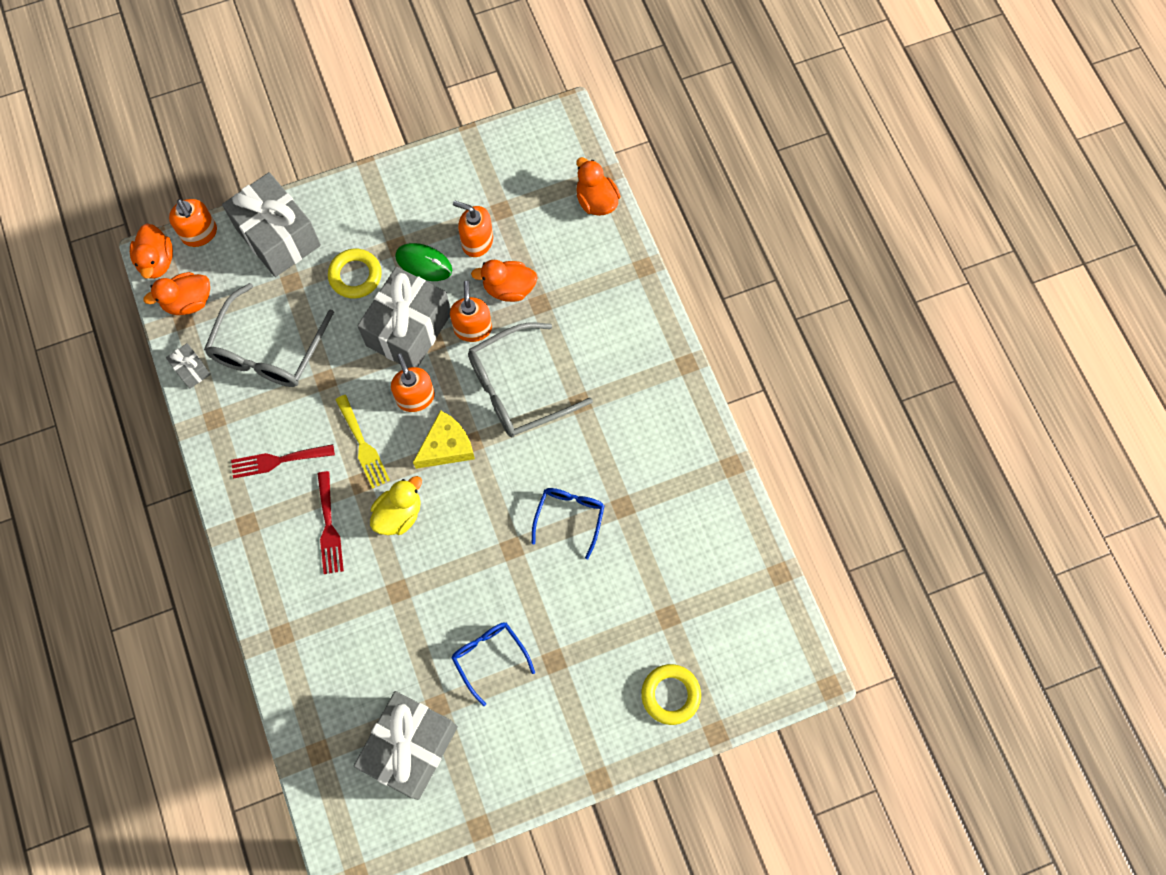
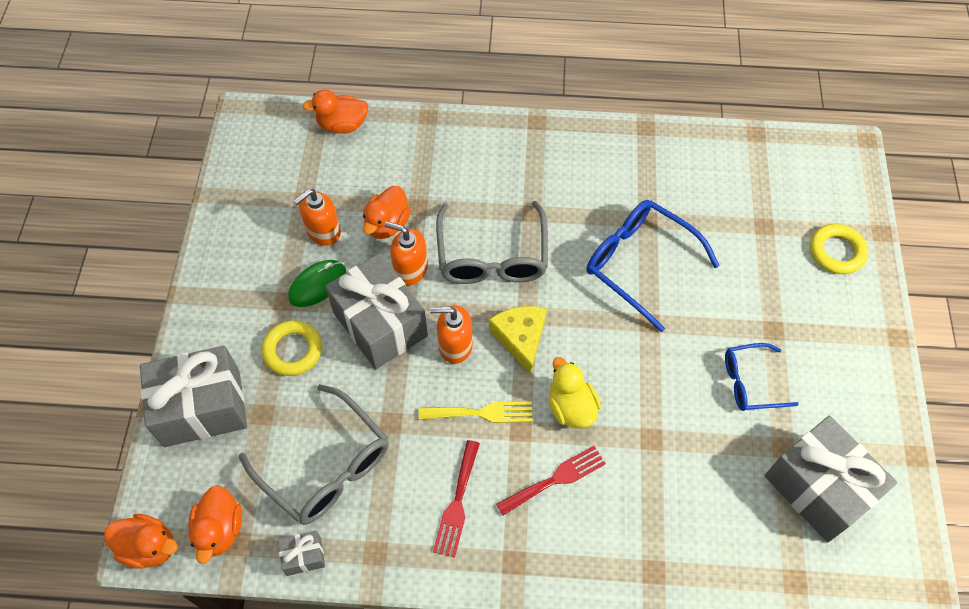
camera: 65 degrees left, 10 degrees down
orange soap dispenser [169,199,217,247] -> none
red fork [317,471,344,574] -> red fork turned 45 degrees counterclockwise [496,446,606,515]
blue glasses [531,488,604,559] -> blue glasses [587,200,720,332], size x1.68

